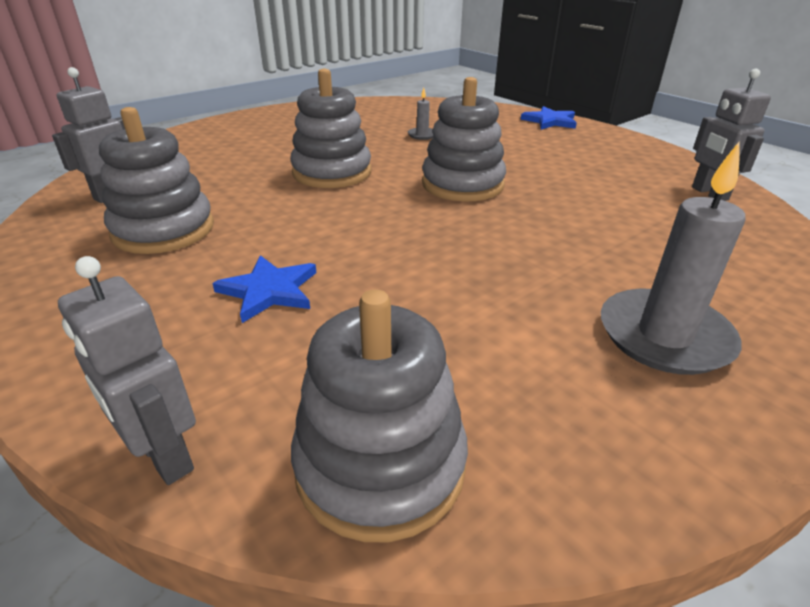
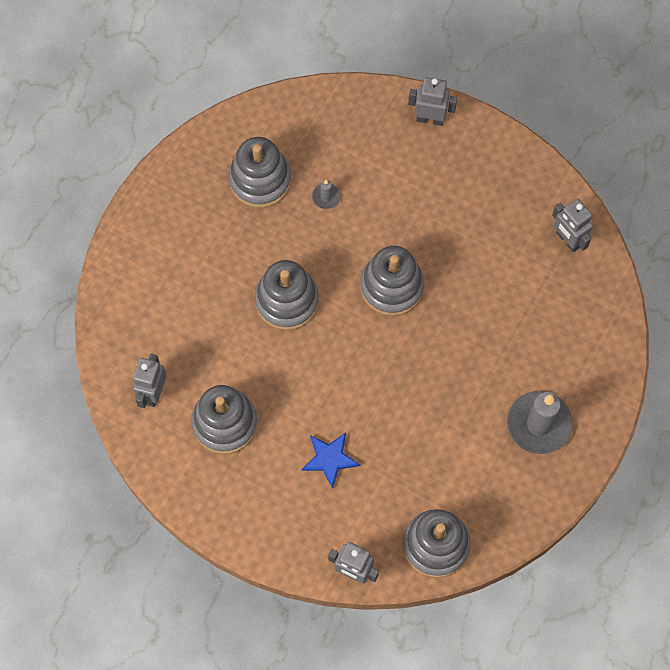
camera: 20 degrees left, 35 degrees up
blue star [521,106,577,130] -> grey robot [408,77,457,126]
none -> grey stacking toy [229,137,291,208]

